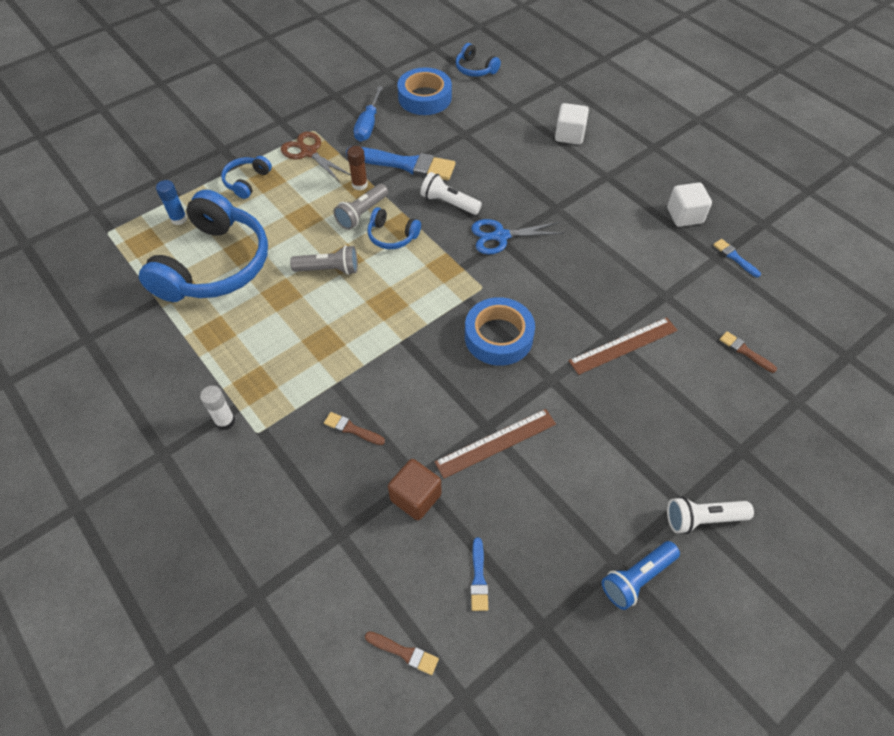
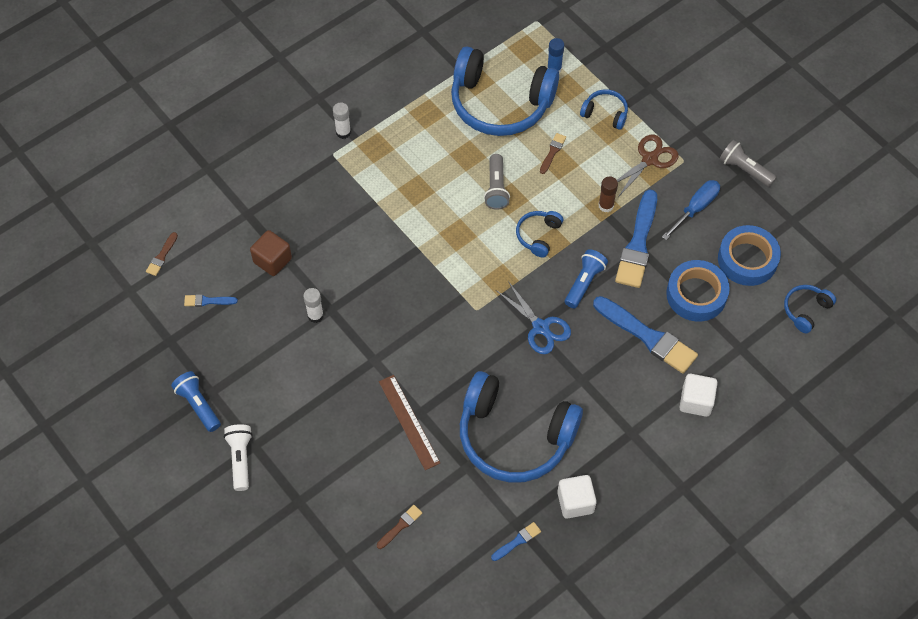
camera: 90 degrees right, 5 degrees up
brown brush [324,412,385,445] -> brown brush moved to [540,133,566,174]
grey flashlight [333,184,388,230] -> grey flashlight moved to [719,140,777,187]
blue screwdriver [354,86,383,142] -> blue screwdriver turned 120 degrees clockwise [662,180,720,240]
white flashlight [420,172,482,215] -> blue flashlight [565,249,608,308]
brown ruler [435,409,556,478] -> white glue stick [303,288,324,323]
blue tape [465,297,535,366] -> blue tape moved to [666,260,730,322]
blue scissors [471,219,564,255] -> blue scissors turned 150 degrees clockwise [496,281,571,354]
none -> blue headphones [460,371,583,483]
none -> blue brush [593,296,698,374]

